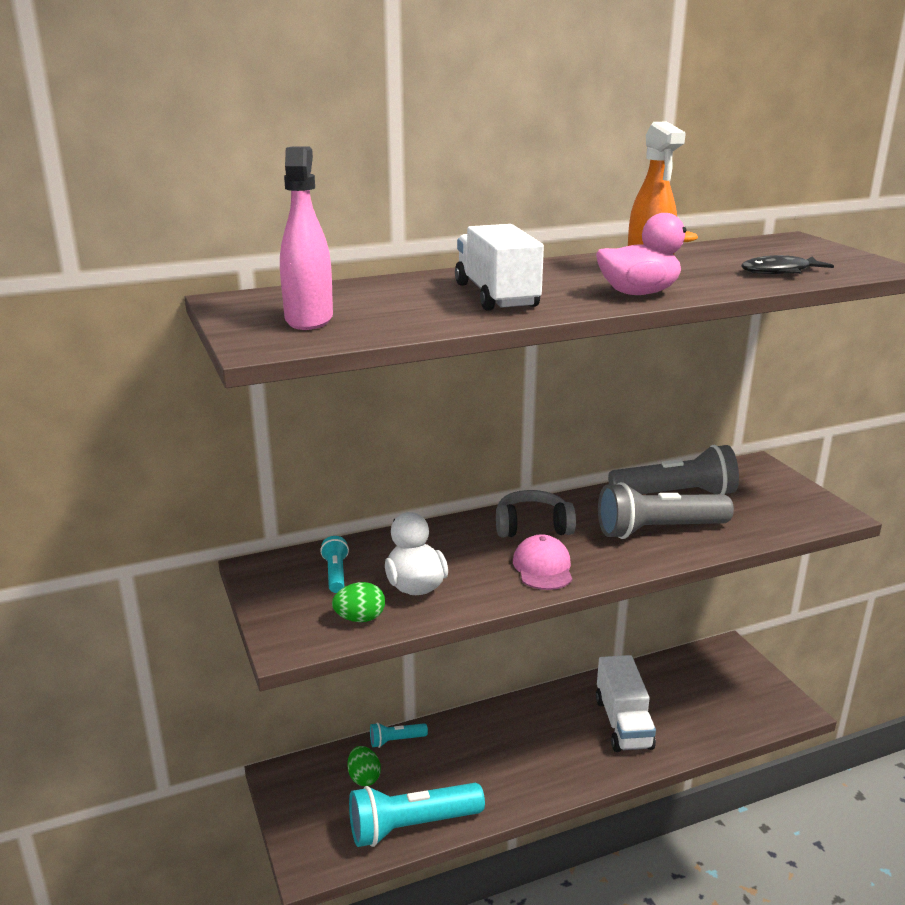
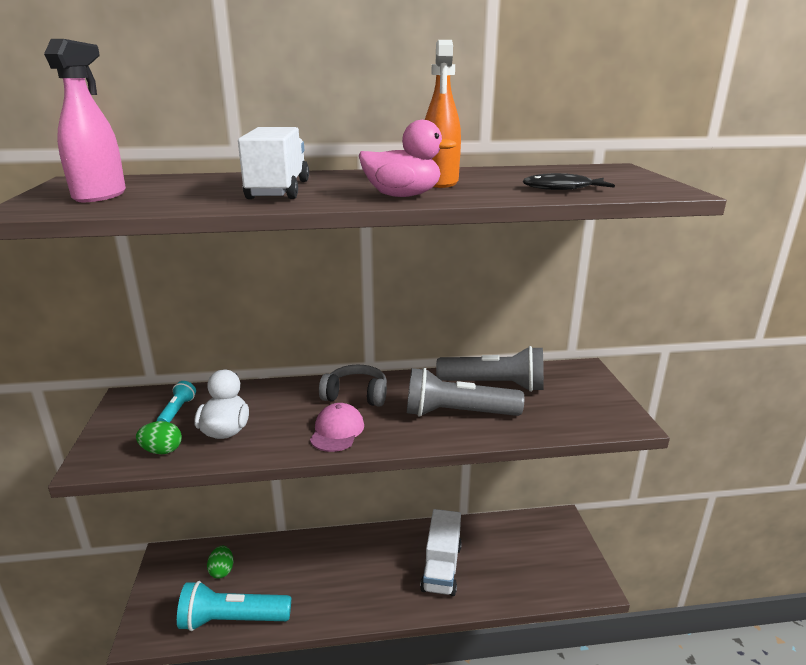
camera: 15 degrees right, 0 degrees up
turquoise flashlight [370,722,428,748] -> none

